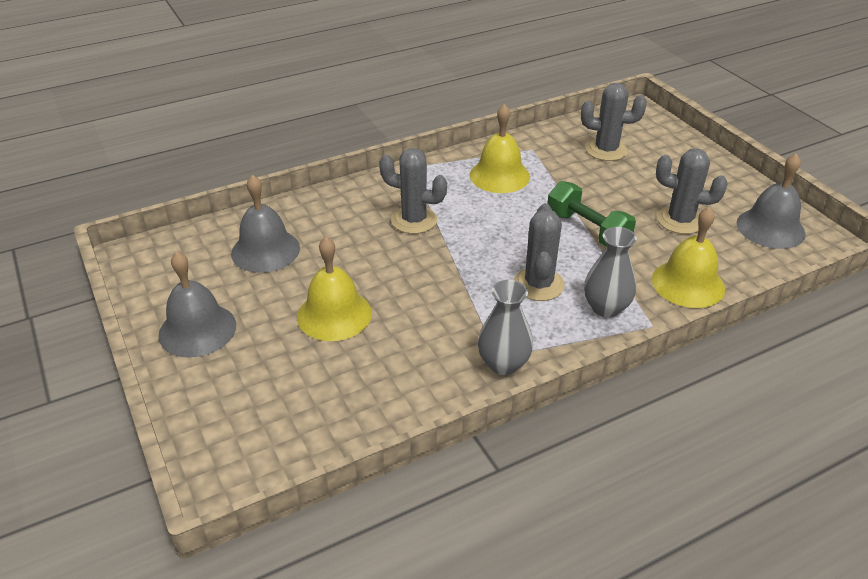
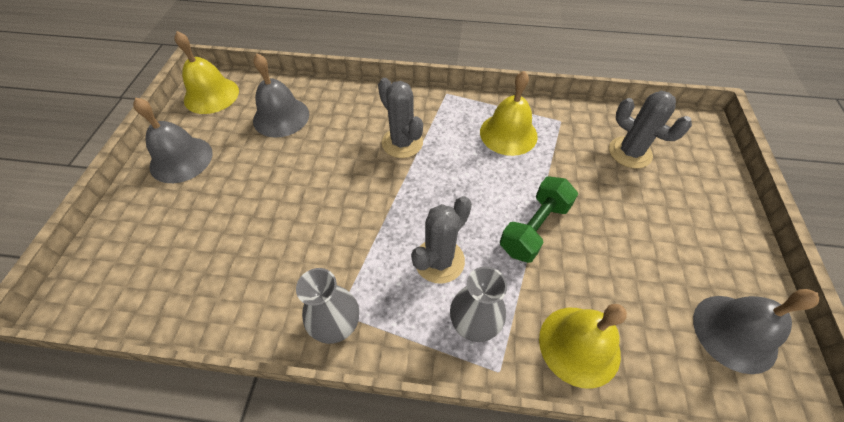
camera: 35 degrees right, 15 degrees up
yellow bell [297,237,372,341] -> yellow bell moved to [174,31,239,114]
green dumbbell [547,181,636,247] -> green dumbbell turned 45 degrees clockwise [500,177,578,263]
grey cactus [656,149,728,234] -> none

